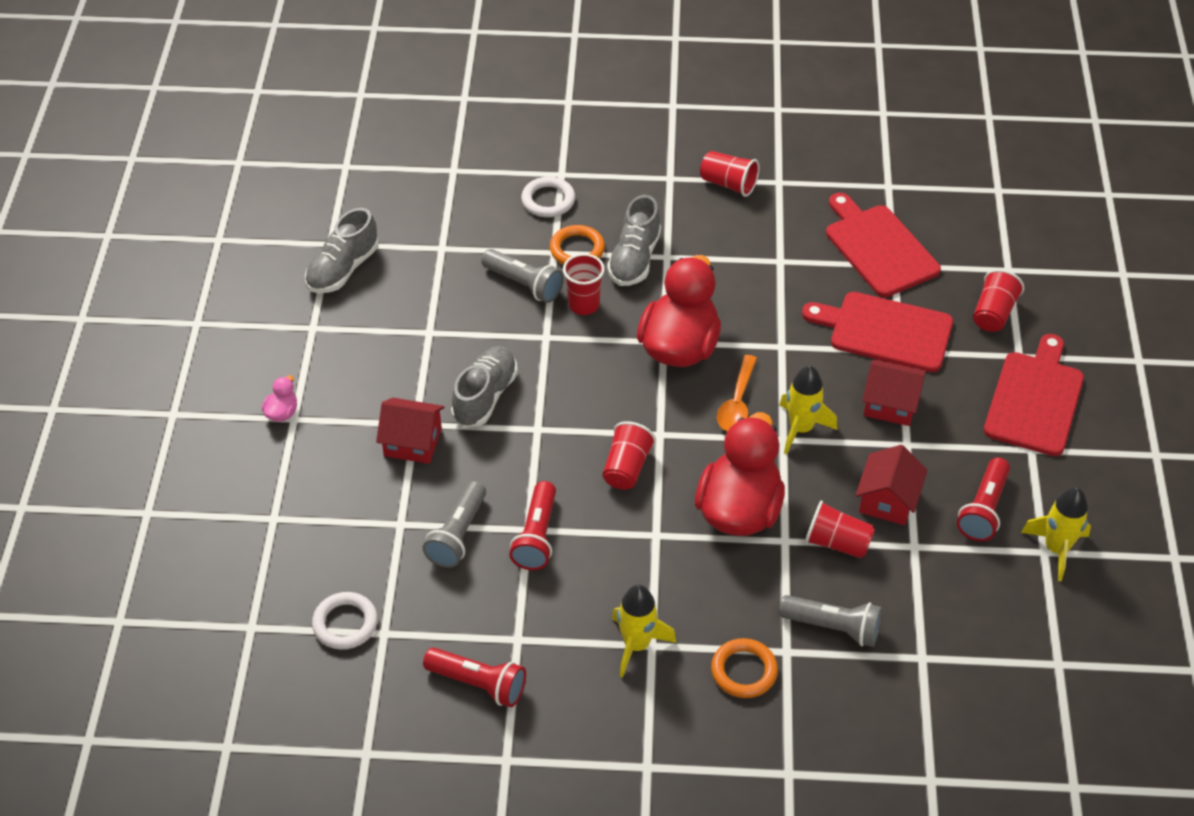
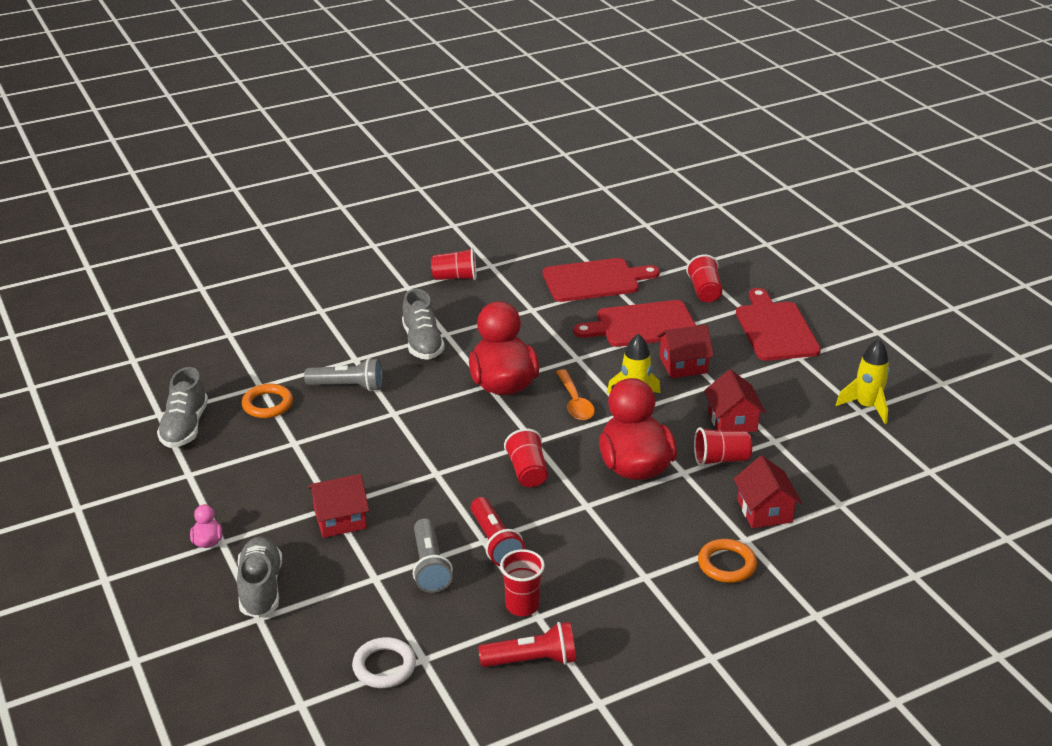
camera: 30 degrees left, 15 degrees down
grey shoe [451,346,518,427] -> grey shoe moved to [237,537,282,618]
white ring [521,177,575,217] -> none
orange ring [550,225,605,265] -> orange ring moved to [242,384,293,418]
red cup [563,254,605,315] -> red cup moved to [500,549,545,616]
yellow rocket [612,584,677,677] -> none
grey flashlight [779,595,882,647] -> red house [733,456,802,528]
red cutting board [826,193,941,297] -> red cutting board turned 135 degrees clockwise [543,258,660,302]
red flashlight [957,457,1010,541] -> none

